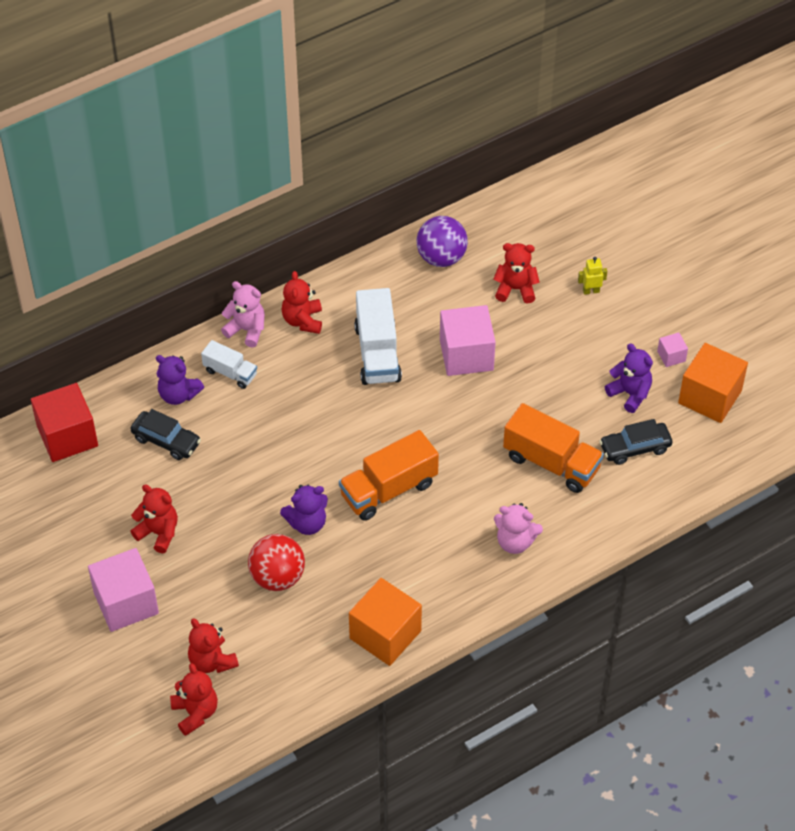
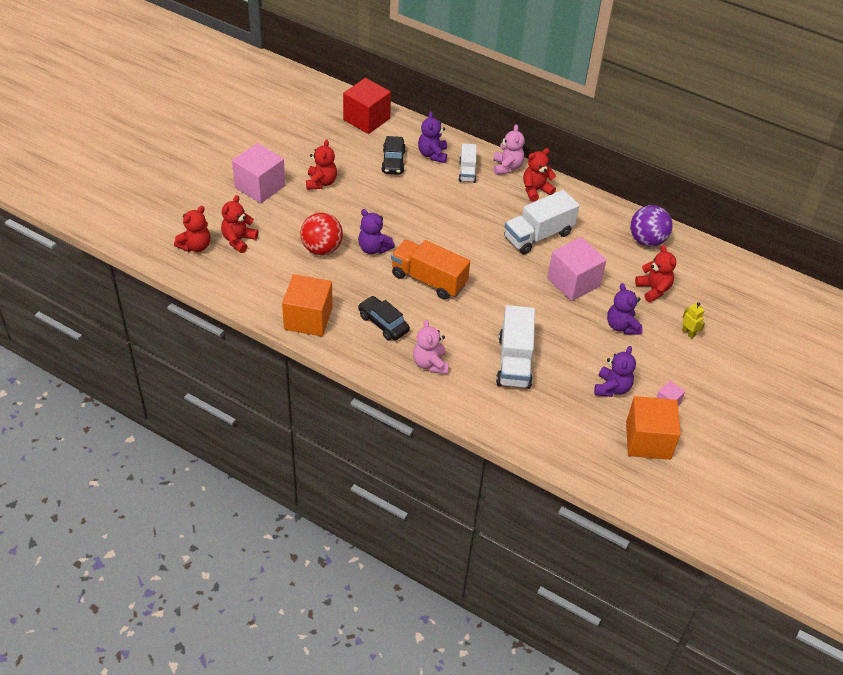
camera: 60 degrees right, 5 degrees down
orange truck [503,403,604,493] -> white truck [496,305,535,389]
black car [599,419,672,465] -> black car moved to [358,296,410,341]
none -> purple teddy bear [607,283,642,335]

